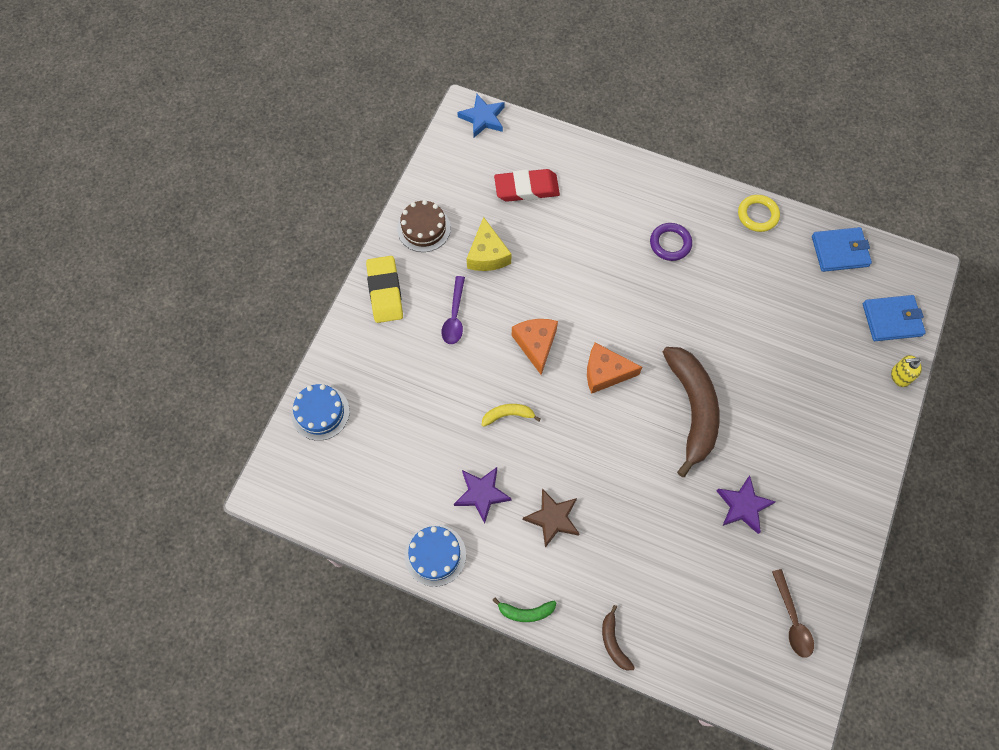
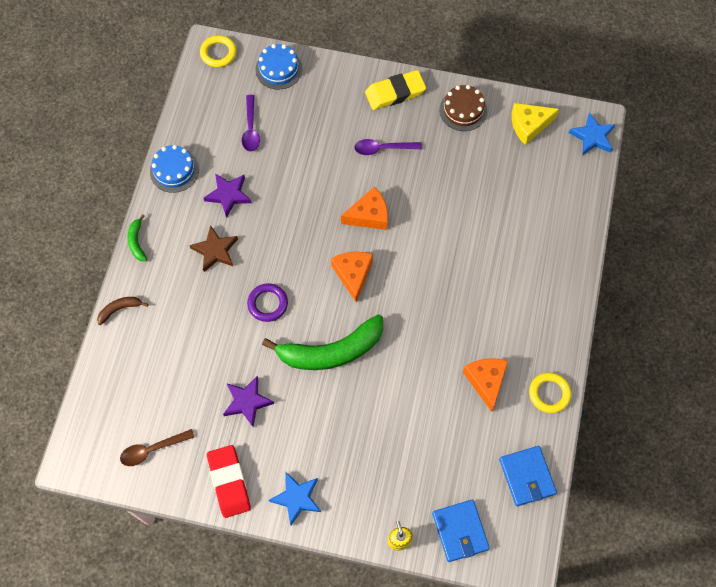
camera: 80 degrees right, 0 degrees up
yellow cheese [467,217,511,271] -> yellow cheese moved to [512,103,559,145]
yellow banana [482,404,541,427] -> none
red eraser [494,169,560,202] -> red eraser moved to [207,445,251,518]
purple ring [650,223,692,261] -> purple ring moved to [247,283,288,322]
brown banana [663,347,720,477] -> green banana [262,314,383,370]
none -> yellow ring [200,35,237,67]
none -> purple spoon [242,95,260,152]
none -> blue star [269,472,321,525]
none -> orange cheese [463,358,508,412]

